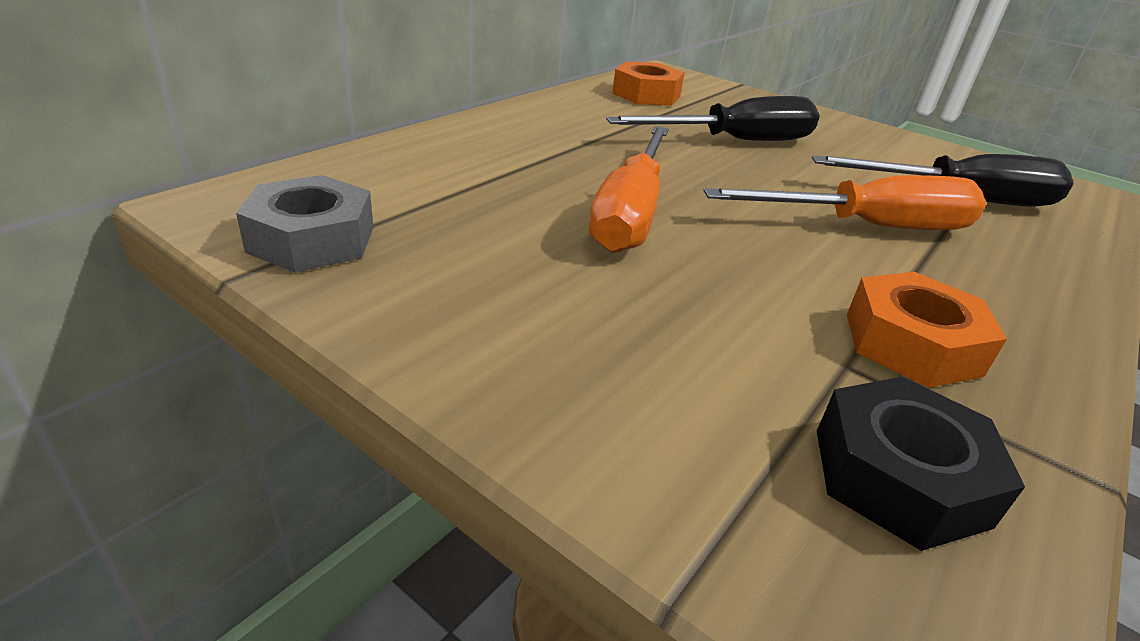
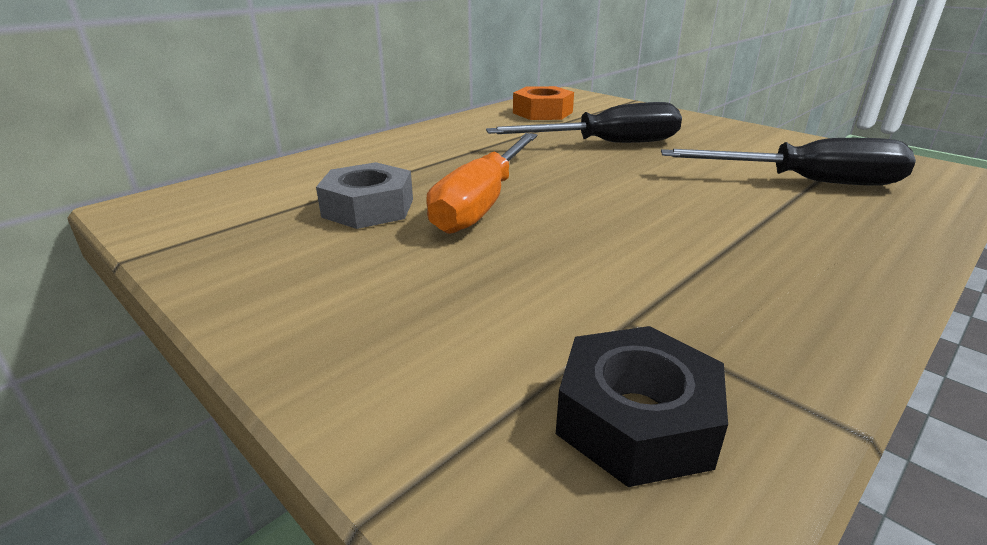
camera: 10 degrees right, 5 degrees down
grey nut [236,175,373,273] -> grey nut moved to [316,162,413,229]
orange screwdriver [703,175,986,230] -> none
orange nut [847,272,1007,388] -> none

